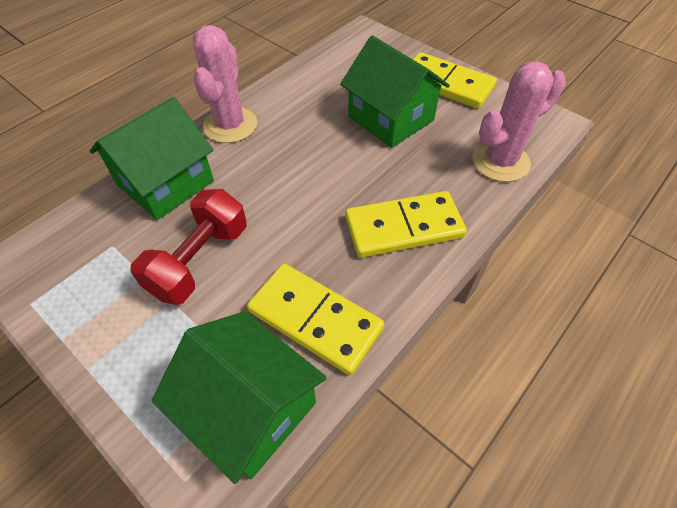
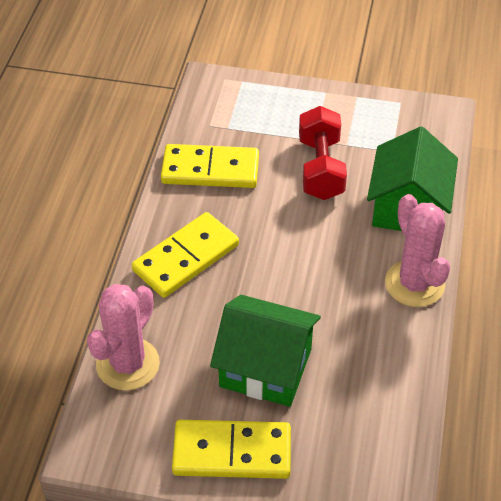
camera: 150 degrees right, 5 degrees down
green house [152,311,327,484] -> none

